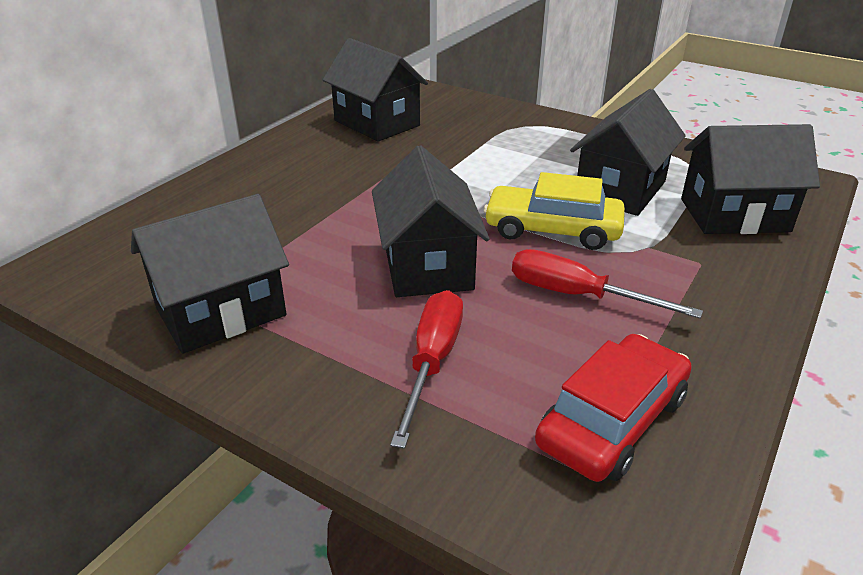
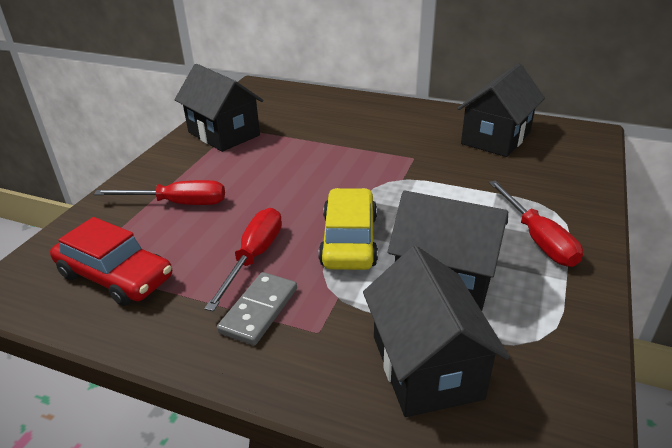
camera: 80 degrees right, 0 degrees up
black house [372,145,490,297] -> none
none -> grey domino [217,272,297,345]
none -> red screwdriver [489,180,583,267]

